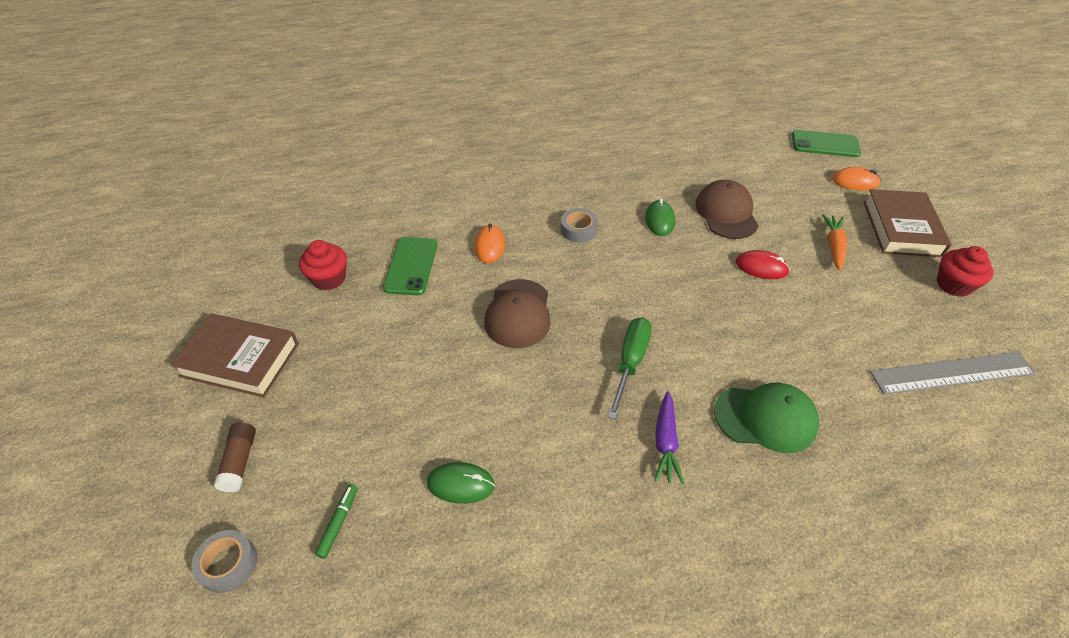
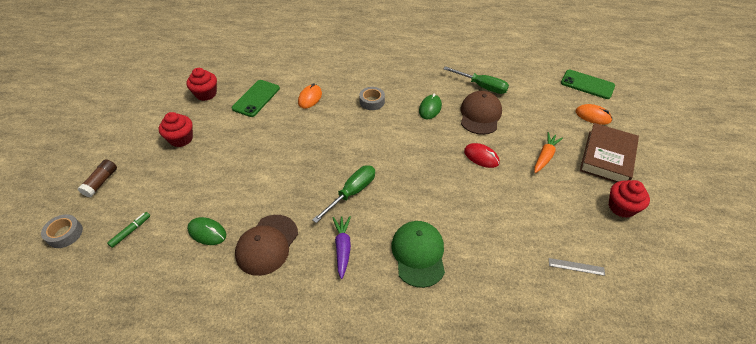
camera: 20 degrees right, 0 degrees up
brown book [170,313,299,398] -> none
brown cap [484,279,551,348] -> brown cap moved to [235,215,298,276]
purple carrot [655,391,684,484] -> purple carrot turned 150 degrees clockwise [332,216,351,279]
green cap [714,383,819,453] -> green cap turned 120 degrees counterclockwise [391,221,445,288]
grey ruler [870,352,1036,394] -> grey ruler [549,258,605,276], size x0.43
none -> red cupcake [158,112,193,147]
none -> green screwdriver [443,66,509,94]

